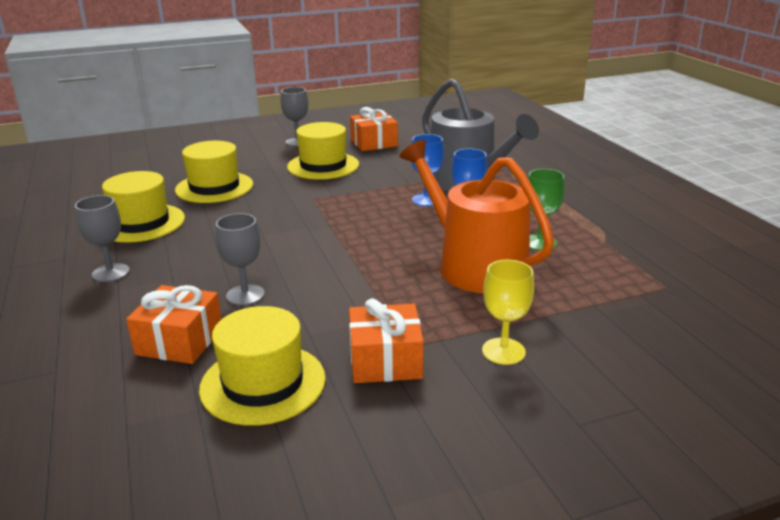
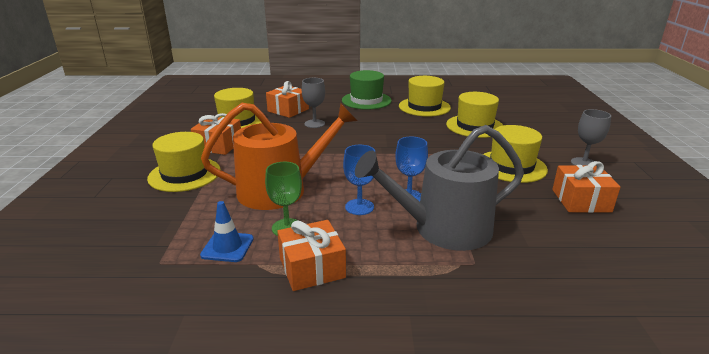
camera: 110 degrees right, 0 degrees up
grey goblet [75,195,130,282] -> green hat [342,70,392,110]
yellow goblet [482,260,534,365] -> yellow hat [147,132,221,192]
none -> blue traffic cone [200,201,254,262]
none -> orange gift [277,220,346,291]

